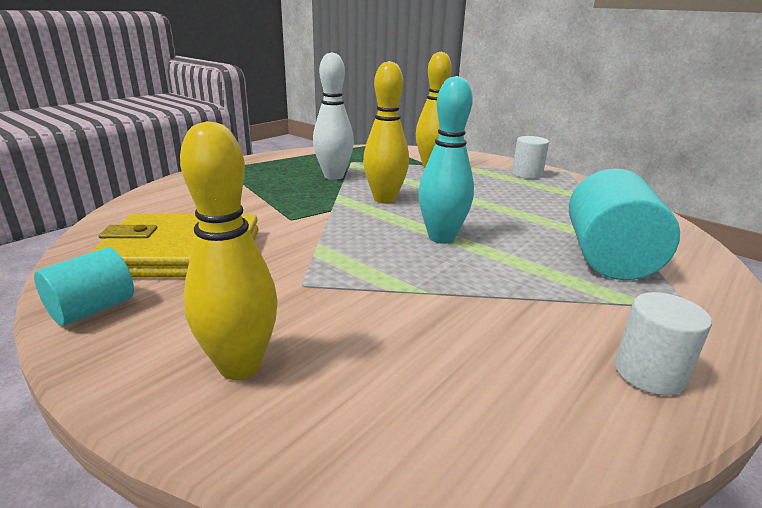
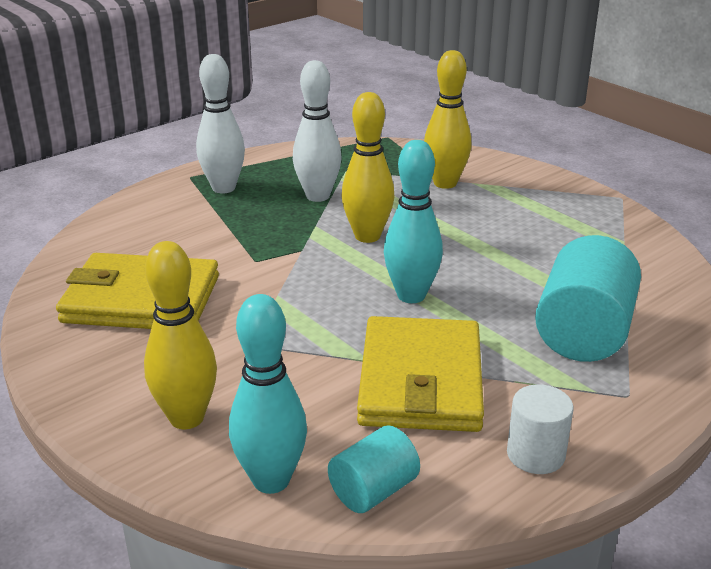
camera: 10 degrees right, 5 degrees up
turquoise cylinder [34,247,134,326] -> turquoise cylinder moved to [328,425,420,513]
white cylinder [512,136,549,179] -> none
none -> white bowling pin [196,54,245,193]
none -> turquoise bowling pin [229,294,307,494]
none -> yellow wallet [357,316,484,432]

